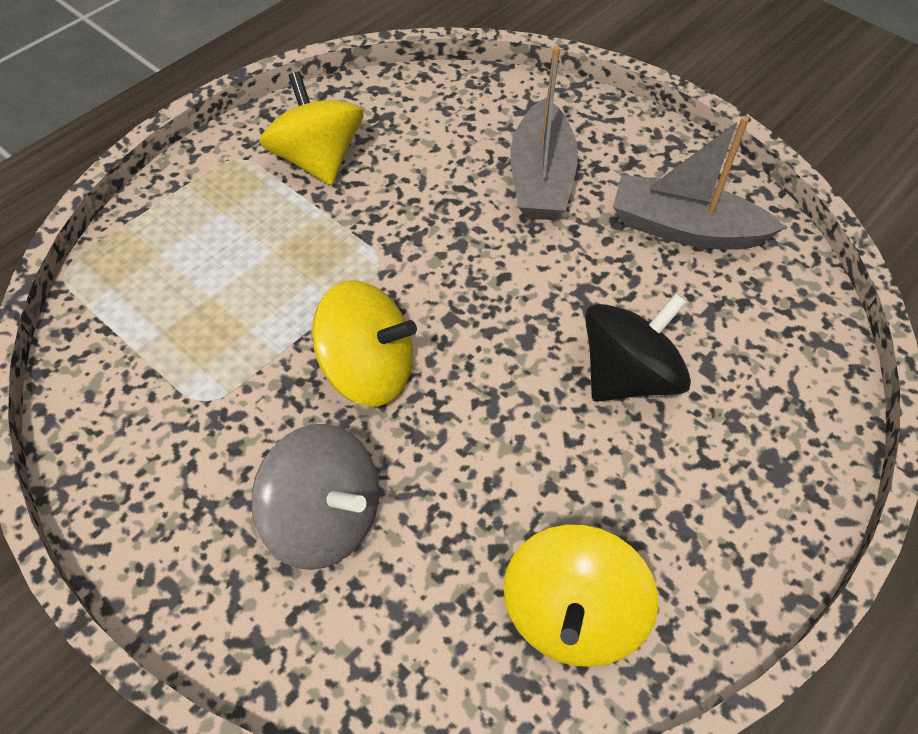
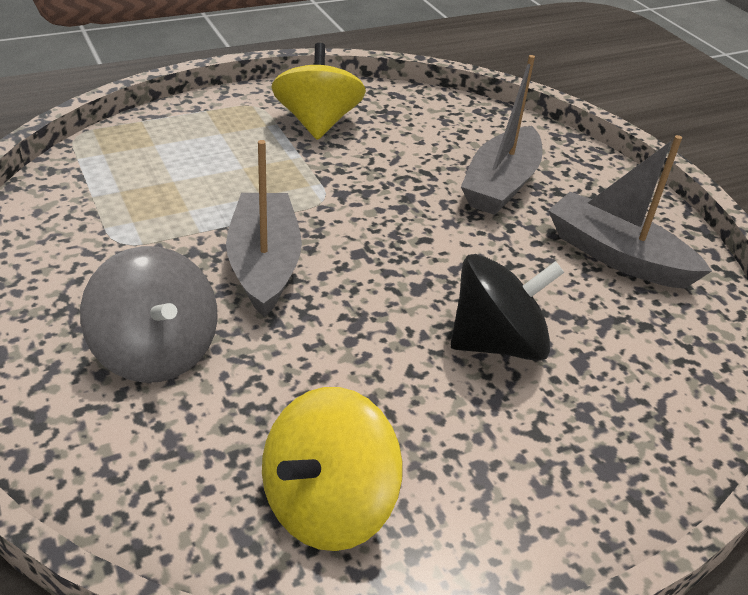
camera: 20 degrees right, 15 degrees down
yellow spinning top [312,280,417,406] -> grey boat [226,140,302,317]

